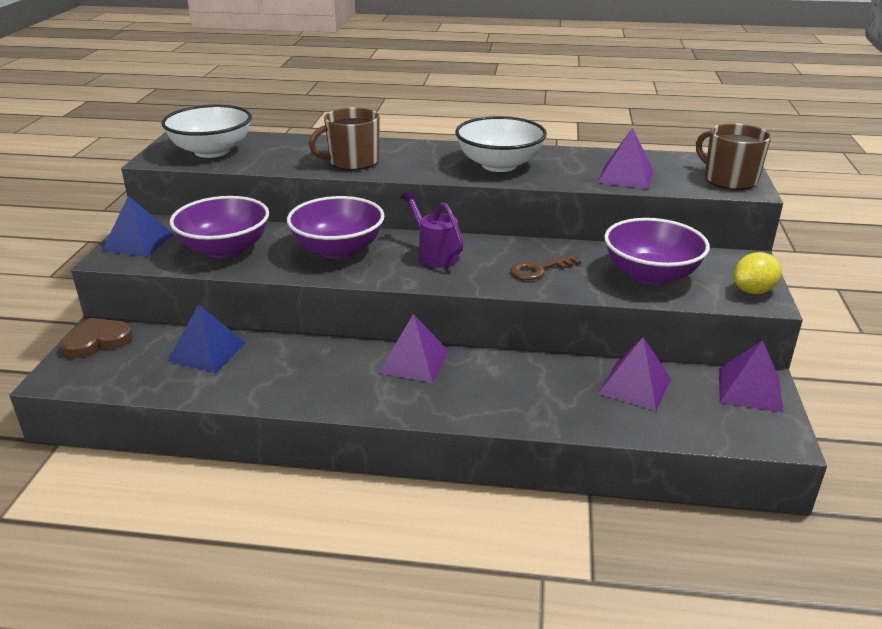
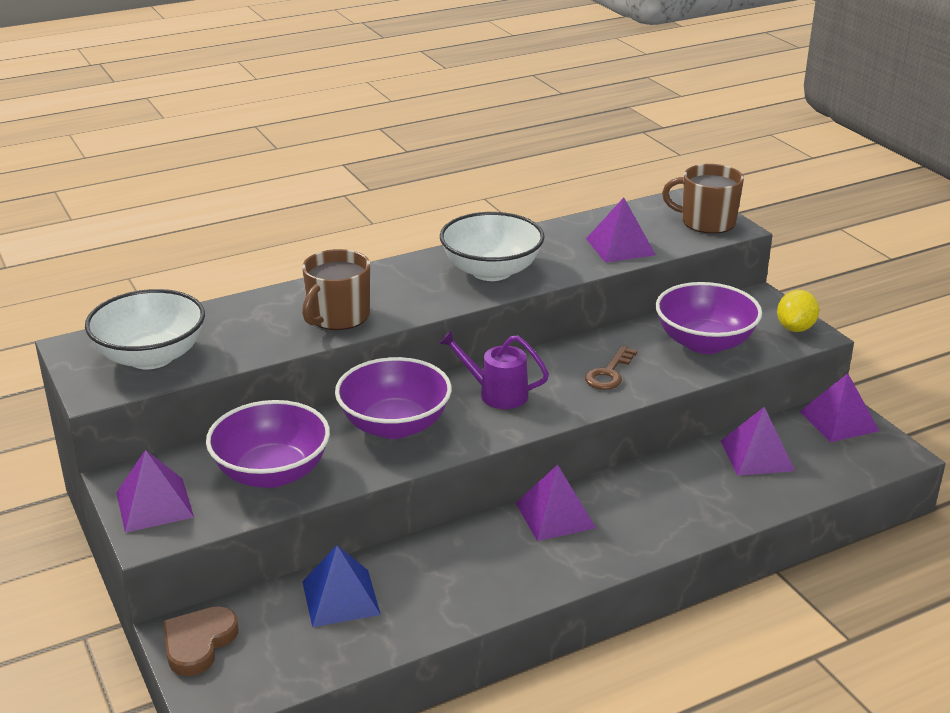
camera: 35 degrees left, 0 degrees up
blue pyramid [102,196,174,257] -> purple pyramid [116,450,194,533]

